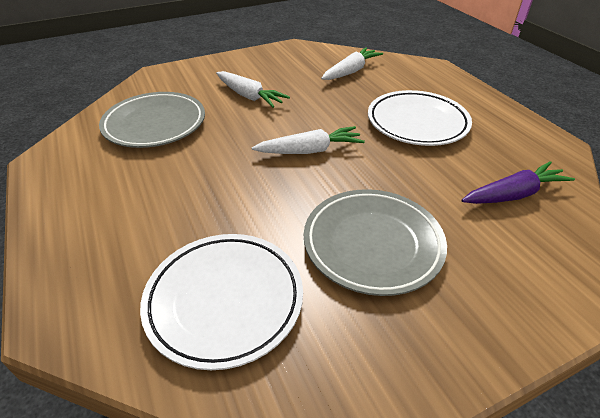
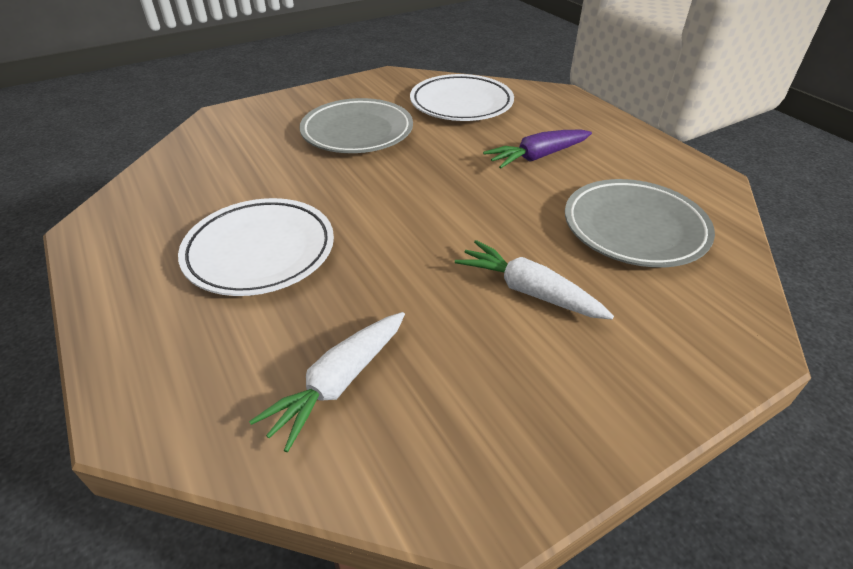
camera: 175 degrees right, 0 degrees up
white carrot [252,126,365,154] -> none
purple carrot [461,161,575,204] -> purple carrot moved to [483,130,592,169]

